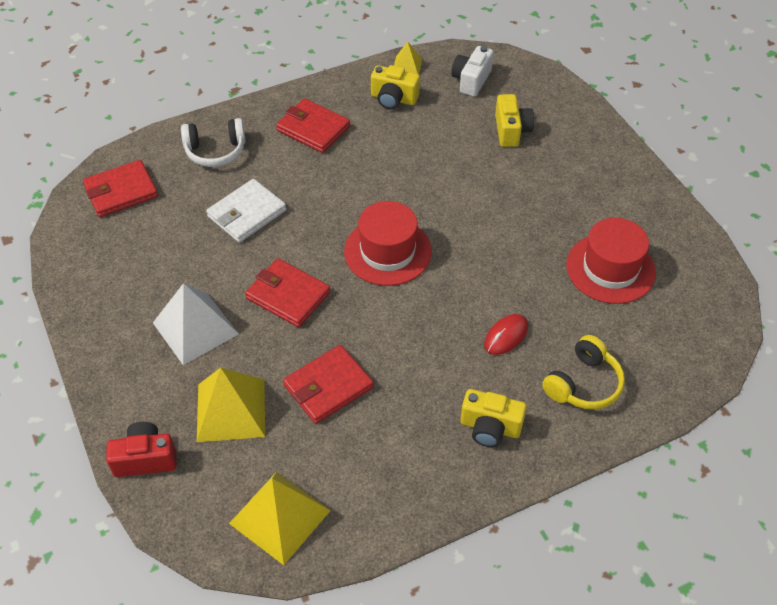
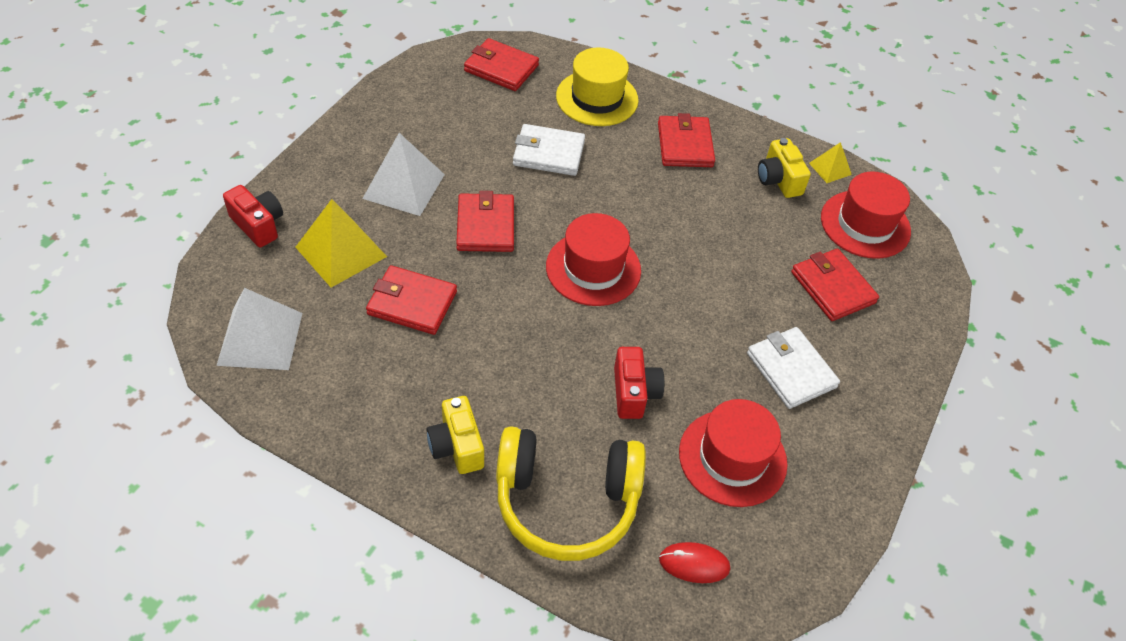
camera: 50 degrees right, 0 degrees up
white headphones [181,118,245,167] -> yellow hat [556,47,639,126]
yellow pyramid [229,471,331,565] -> white pyramid [216,288,302,370]
white camera [451,46,494,97] -> red hat [821,172,911,259]
red mouse [484,314,528,355] -> red mouse moved to [659,542,730,583]
yellow camera [495,94,534,147] -> red wallet [791,248,879,321]
yellow headphones [542,335,625,410] -> yellow headphones [496,426,646,561], size x1.66
none -> red camera [614,347,665,419]
none -> white wallet [747,327,840,409]

